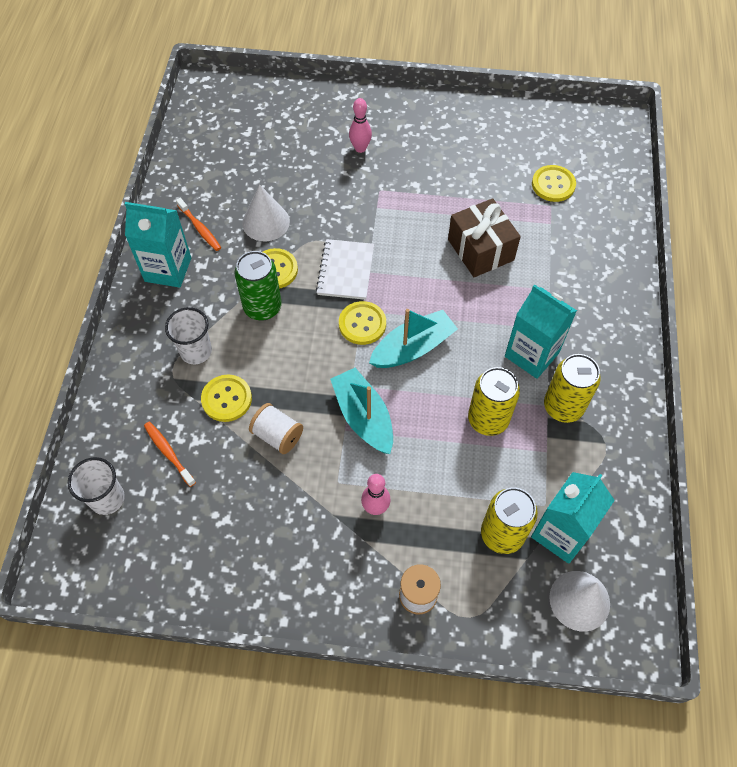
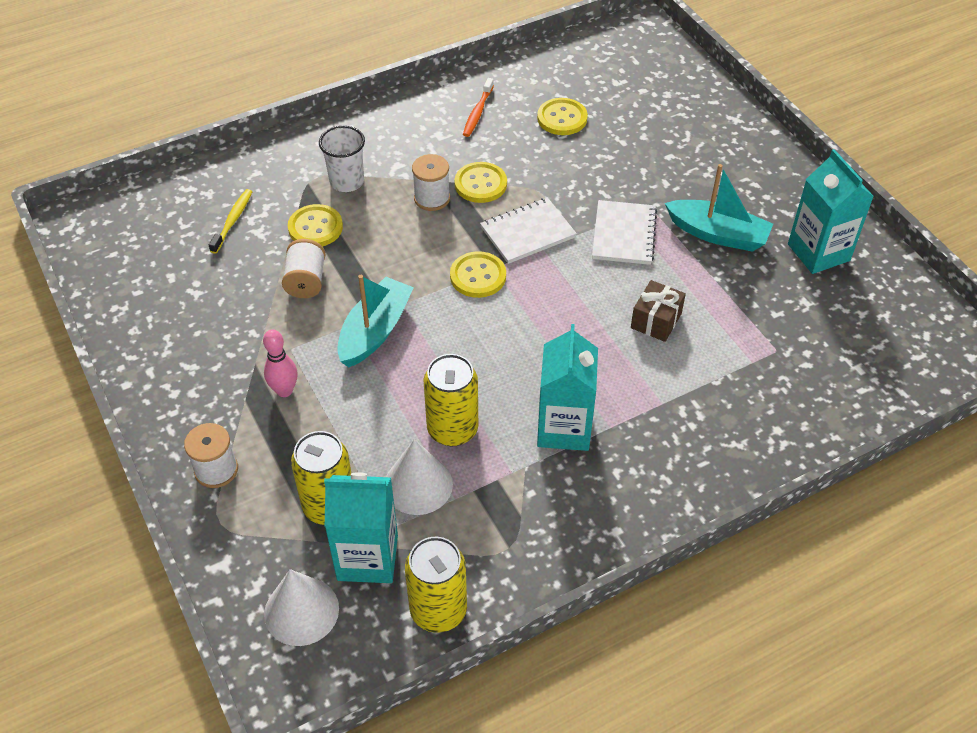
camera: 55 degrees right, 10 degrees down
white cup [68,457,125,515] -> none
turquoise carton [125,202,191,288] -> turquoise carton moved to [788,149,874,274]
orange toothbrush [144,422,196,487] -> yellow toothbrush [209,189,253,254]
green can [234,251,282,321] -> white spool [412,154,450,211]
white cone [242,184,290,241] -> white cone moved to [386,439,453,515]
pink bowling pin [349,98,372,153] -> none
turquoise boat [369,309,458,368] -> turquoise boat moved to [665,164,773,252]
brown gift [448,198,521,277] -> brown gift [631,280,686,342], size x0.63
yellow button [532,165,576,202] -> yellow button moved to [537,98,588,135]
yellow can [544,354,601,423] -> yellow can moved to [405,537,467,633]
none -> white notebook [592,200,657,265]

